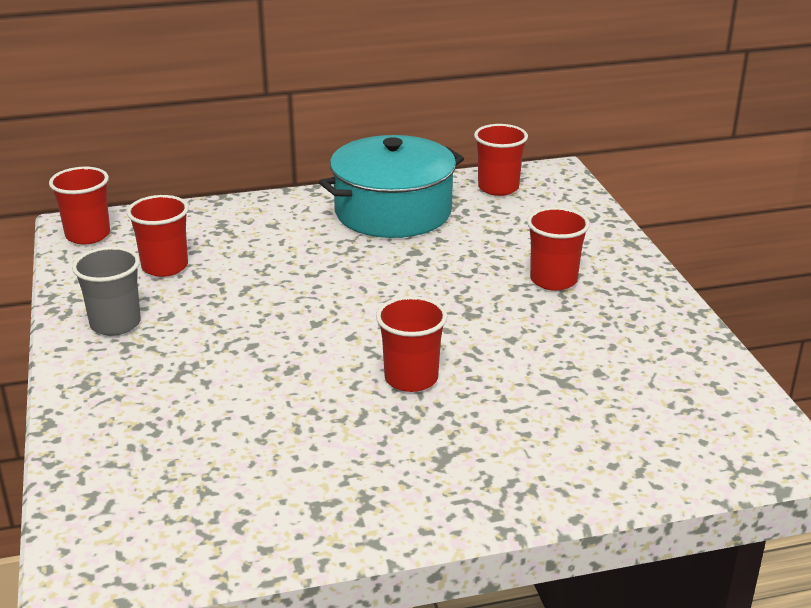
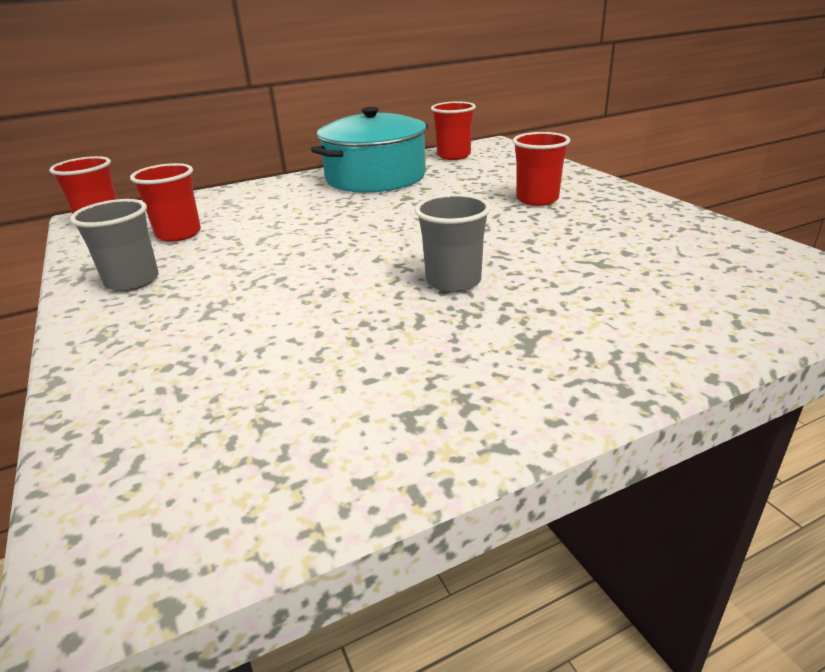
camera: 10 degrees left, 0 degrees up
red cup [376,296,447,392] -> grey cup [415,194,491,292]

